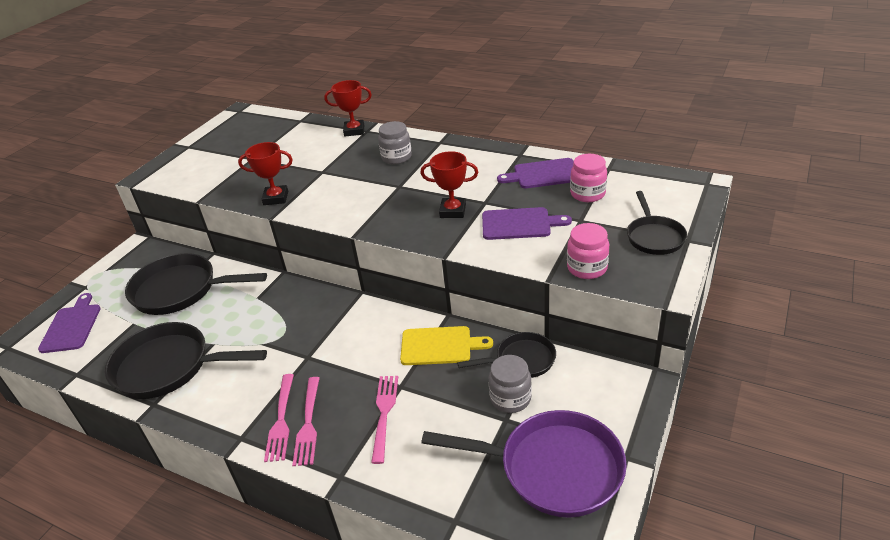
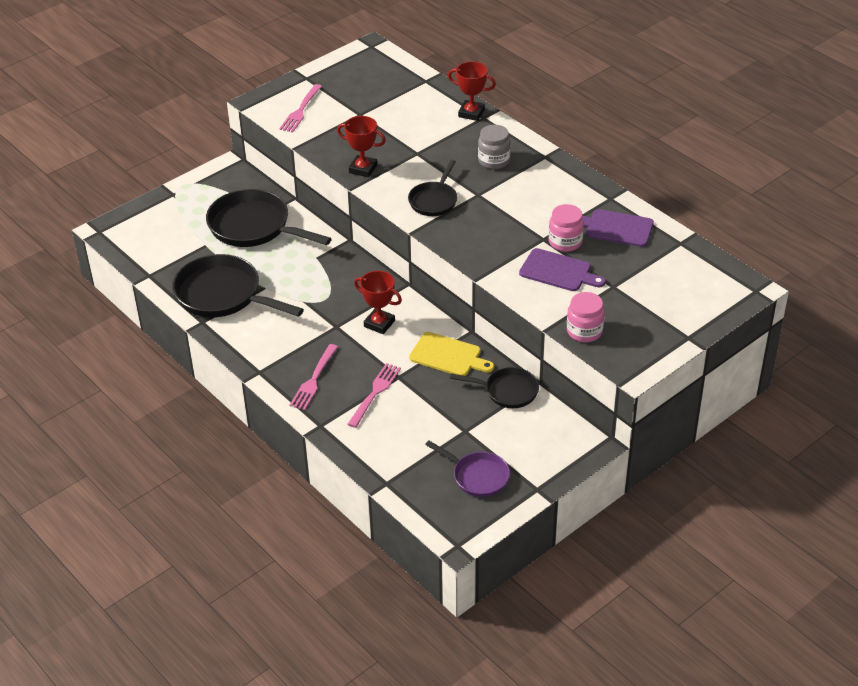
camera: 20 degrees right, 5 degrees up
purple cutting board [38,293,101,353] -> none
pink fork [264,374,294,462] -> pink fork moved to [279,84,322,132]
red trophy [420,151,478,218] -> red trophy moved to [354,271,402,334]
purple pan [421,410,627,518] -> purple pan [425,440,510,497], size x0.57
grey jar [489,355,532,413] -> none
pink jar [570,154,607,202] -> pink jar moved to [549,204,584,252]
black pan [627,191,687,255] -> black pan moved to [408,160,458,216]

